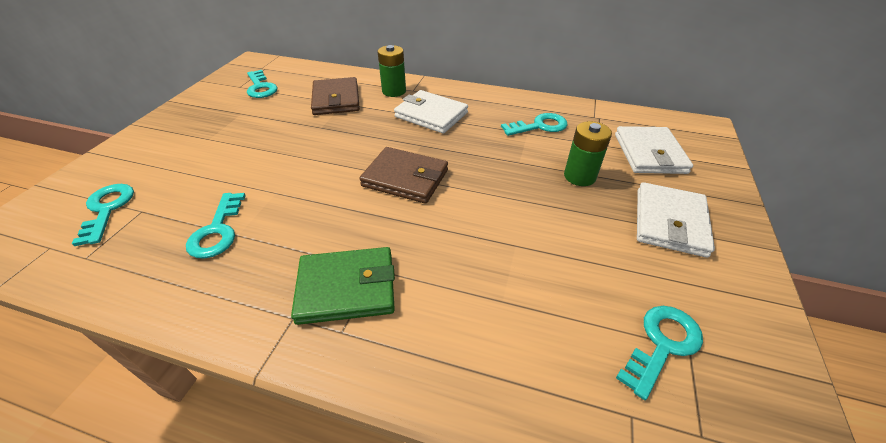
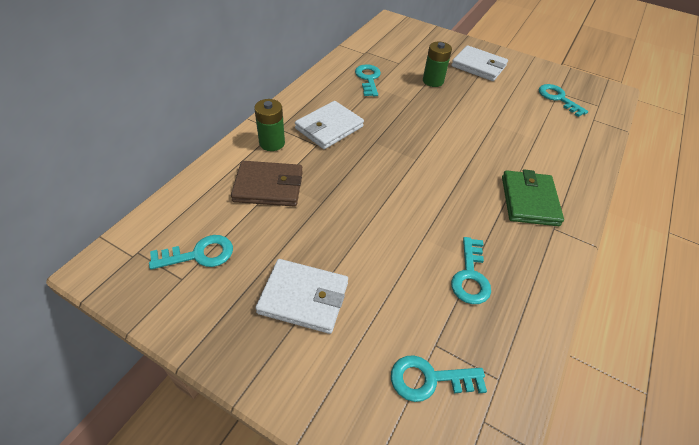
camera: 80 degrees left, 5 degrees up
turquoise key [186,193,246,258] -> turquoise key turned 90 degrees clockwise [451,237,491,304]
brown wallet [359,147,448,204] -> none
white wallet [615,126,693,174] -> white wallet moved to [255,259,348,334]

